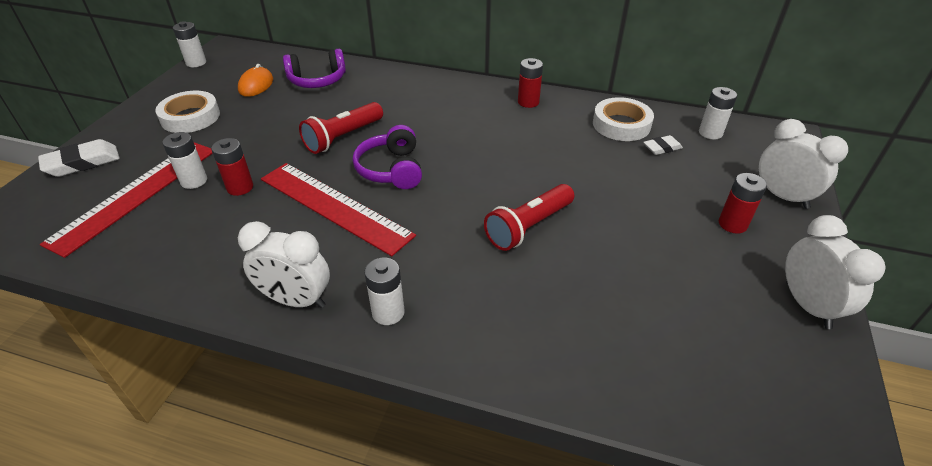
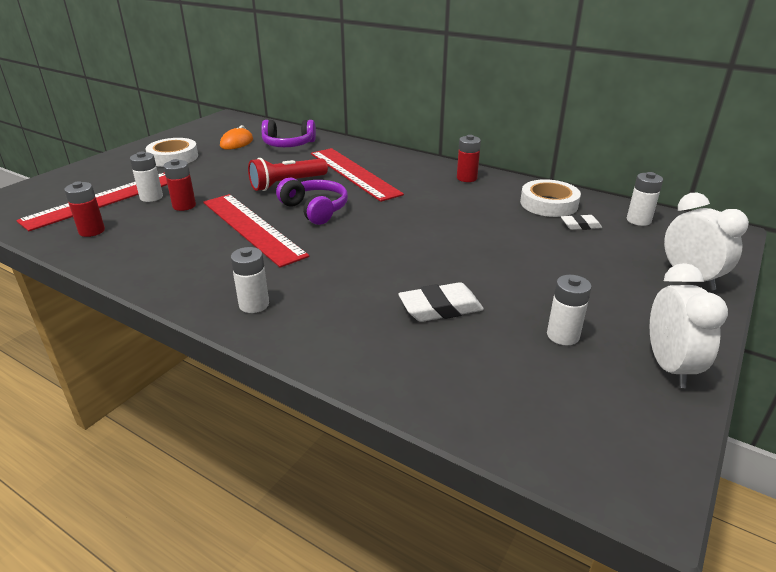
camera: 15 degrees right, 10 degrees down
white eraser [38,139,120,177] -> white eraser moved to [398,282,484,322]
white battery [173,21,206,67] -> white battery moved to [547,275,592,345]
white clock [238,221,330,308] -> none
purple headphones [353,125,422,189] -> purple headphones turned 135 degrees clockwise [276,178,348,225]
red flashlight [484,184,574,251] -> none
red battery [719,173,767,234] -> red battery moved to [64,181,105,237]
none -> red ruler [311,148,404,202]

